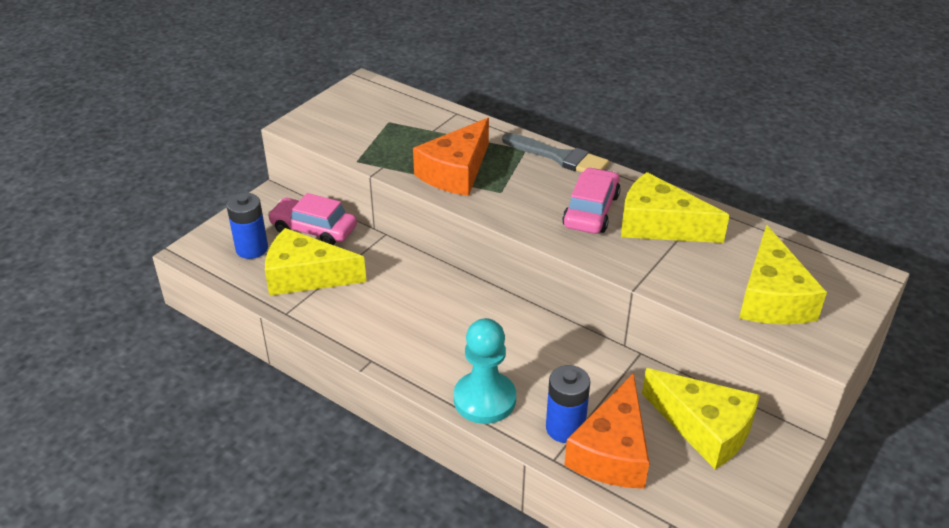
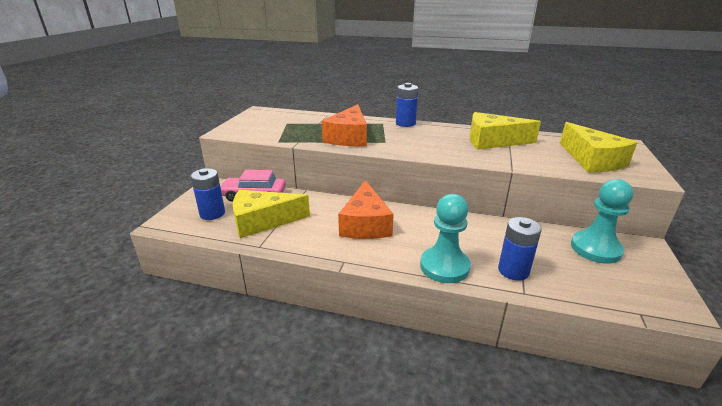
camera: 20 degrees left, 10 degrees down
grey brush [502,133,609,172] -> blue battery [396,83,418,127]
pink car [562,167,621,234] -> none
orange cheese [564,373,649,489] -> orange cheese moved to [338,180,394,239]
yellow cheese [642,368,760,469] -> turquoise pawn [571,179,633,264]

